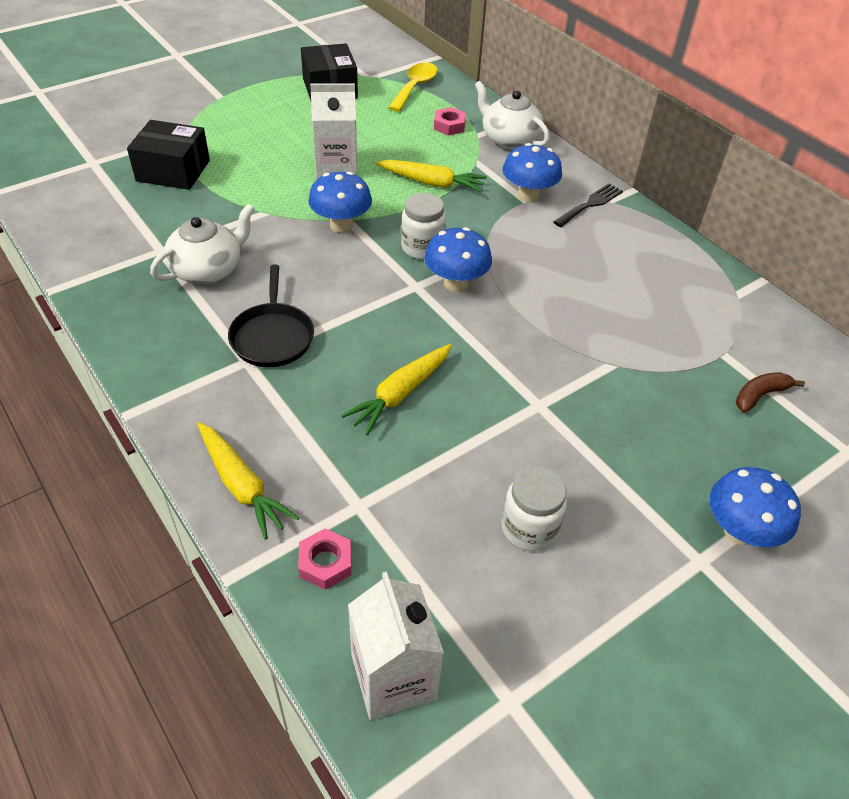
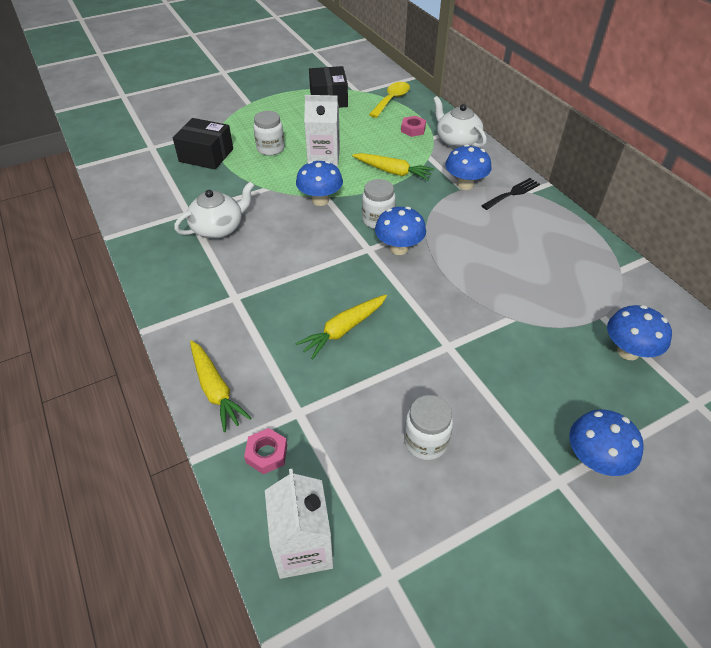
camera: 10 degrees right, 0 degrees up
black pan [228,265,314,367] -> none
brown banana [736,372,805,412] -> blue mushroom [607,305,672,360]
none -> white jar [253,111,285,156]

